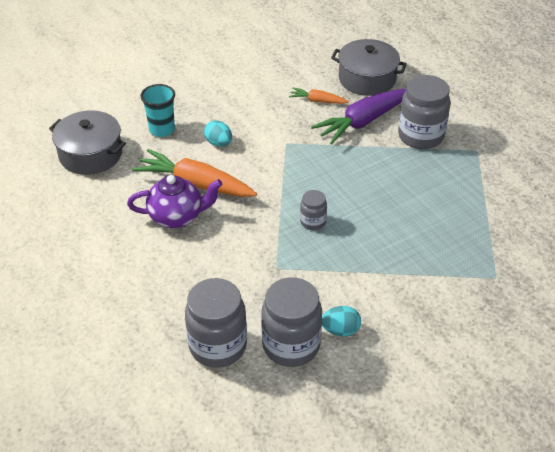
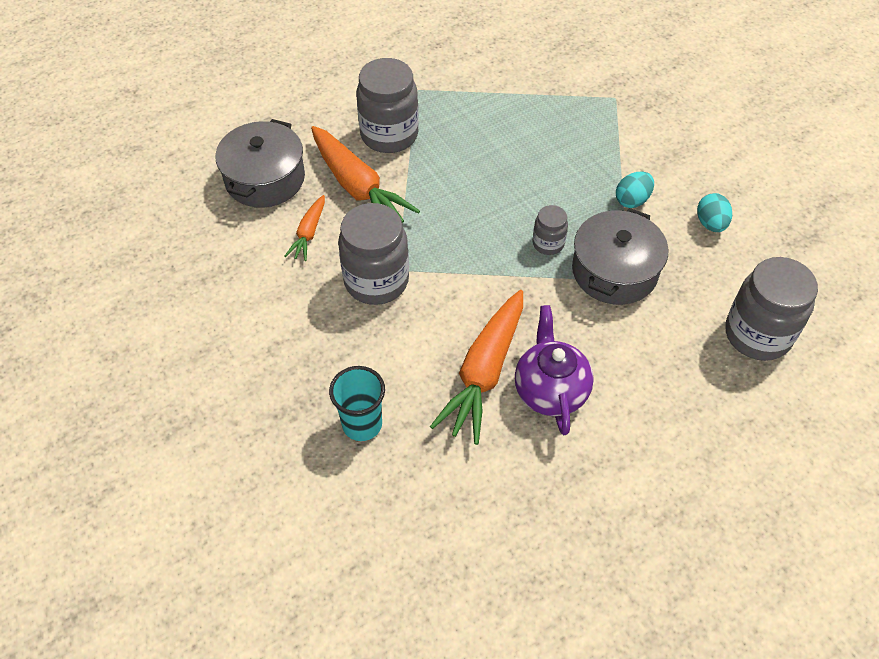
camera: 90 degrees left, 10 degrees up
grey pot [49,111,126,175] -> grey pot moved to [572,208,668,305]
turquoise egg [204,120,232,147] -> turquoise egg moved to [616,172,654,208]
grey jar [261,277,322,367] -> grey jar moved to [338,203,409,305]
purple carrot [311,89,406,144] -> orange carrot [311,126,420,223]

